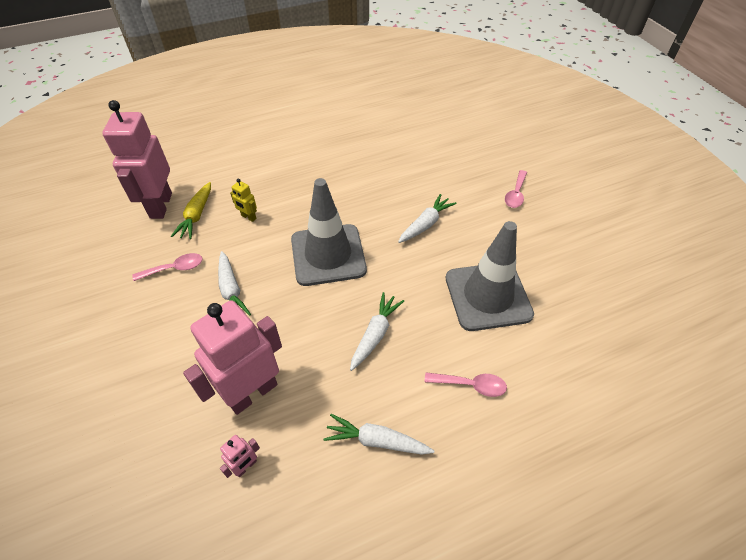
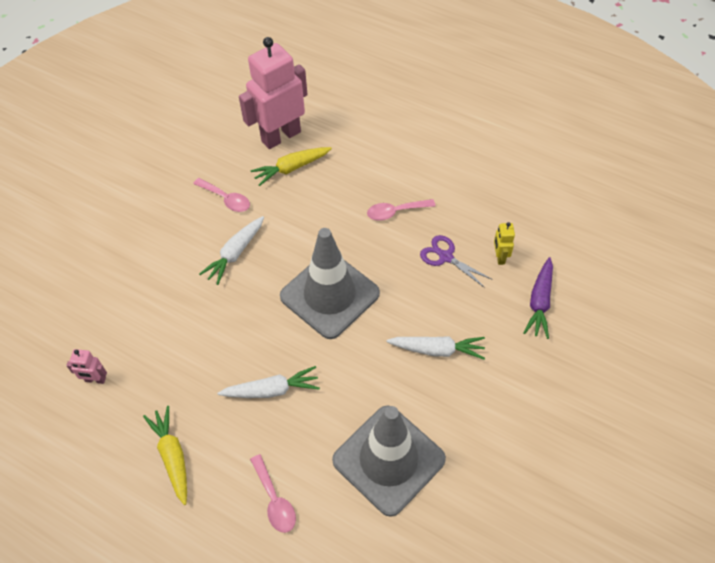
camera: 55 degrees right, 5 degrees up
pink robot [183,300,282,415] -> none
yellow robot [230,179,257,222] -> yellow robot moved to [494,222,515,265]
white carrot [323,414,435,455] -> yellow carrot [143,406,187,505]
pink spoon [505,170,527,208] -> pink spoon moved to [367,199,436,221]
none -> purple scissors [420,235,493,288]
none -> purple carrot [523,257,553,339]

